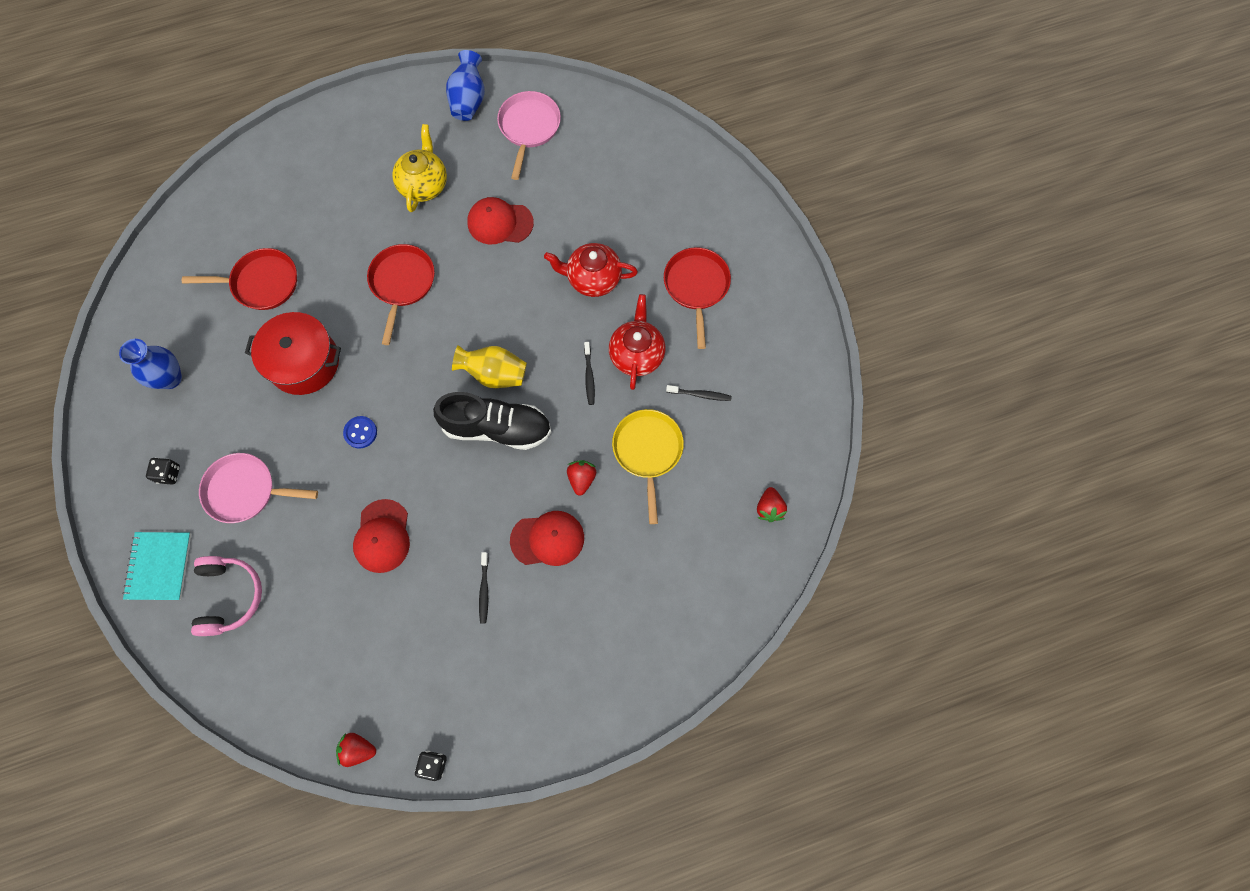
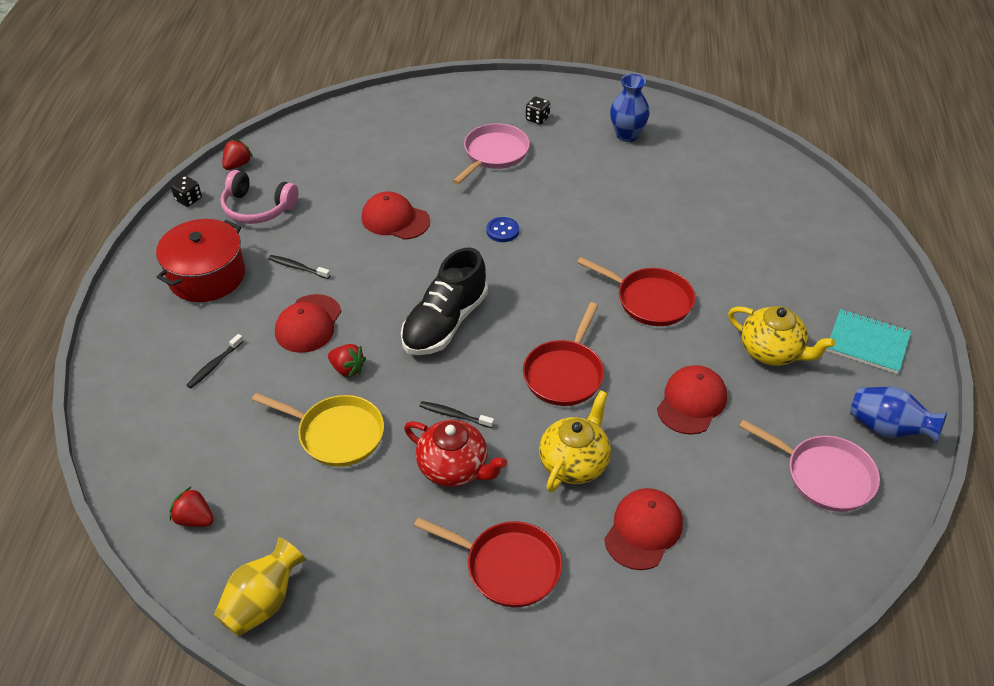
camera: 115 degrees right, 25 degrees down
turquoise notebook [122,532,191,600] -> turquoise notebook moved to [826,309,911,374]
red pan [182,248,297,310] -> red pan moved to [523,302,604,406]
pink headphones [191,556,262,636] -> pink headphones moved to [221,170,298,224]
red pot [245,312,341,395] -> red pot moved to [156,219,245,302]
yellow vase [452,345,527,388] -> yellow vase moved to [214,537,306,637]
red teapot [544,243,638,297] -> yellow teapot [539,390,611,492]
black toothbrush [666,385,732,401] -> black toothbrush moved to [187,334,244,388]
none -> red cap [604,488,683,570]

